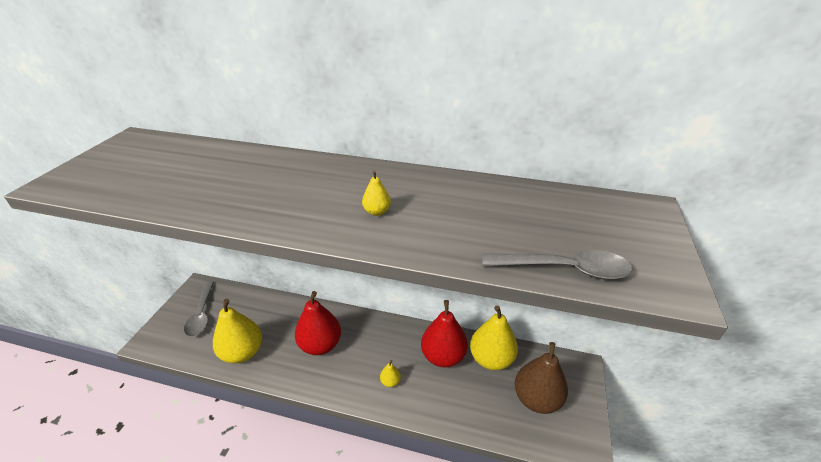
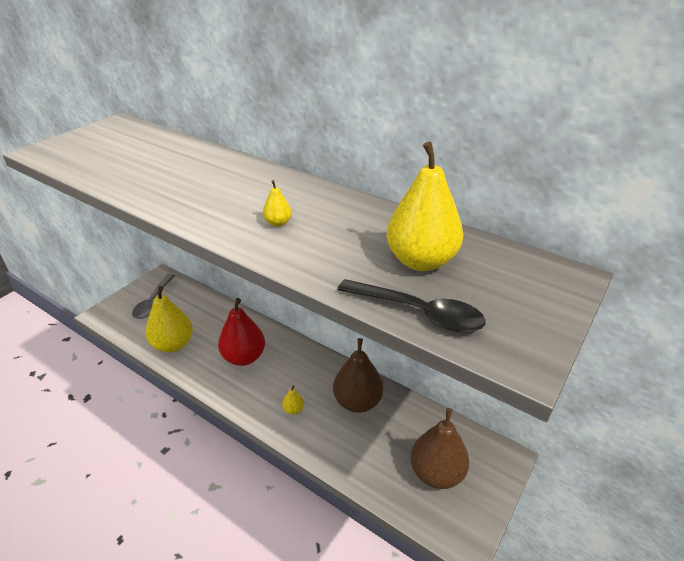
camera: 20 degrees right, 0 degrees up
red pear [421,300,468,368] -> brown pear [333,338,384,413]
yellow pear [470,306,518,370] -> yellow pear moved to [386,141,463,271]
grey spoon [482,250,632,280] -> black spoon [338,279,486,333]

